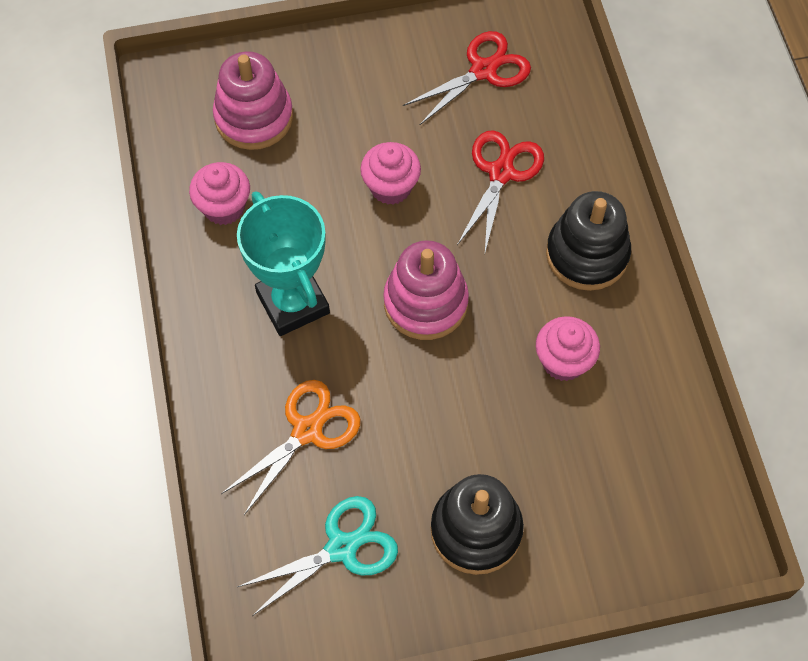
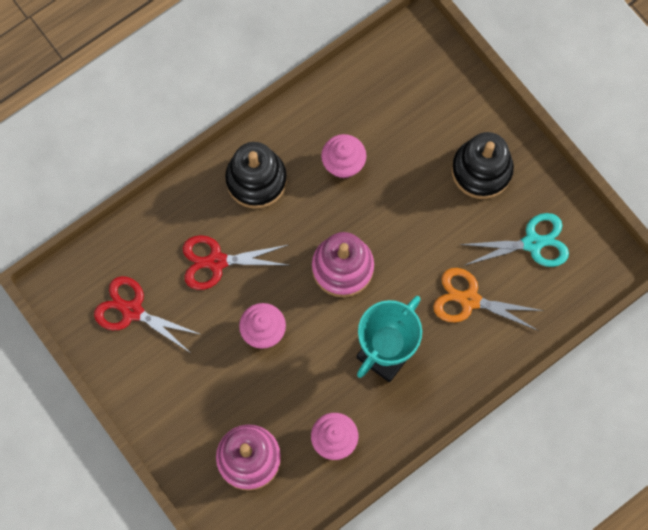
camera: 115 degrees left, 10 degrees up
turquoise scissors [237,496,398,616] -> turquoise scissors turned 135 degrees clockwise [459,213,569,267]

